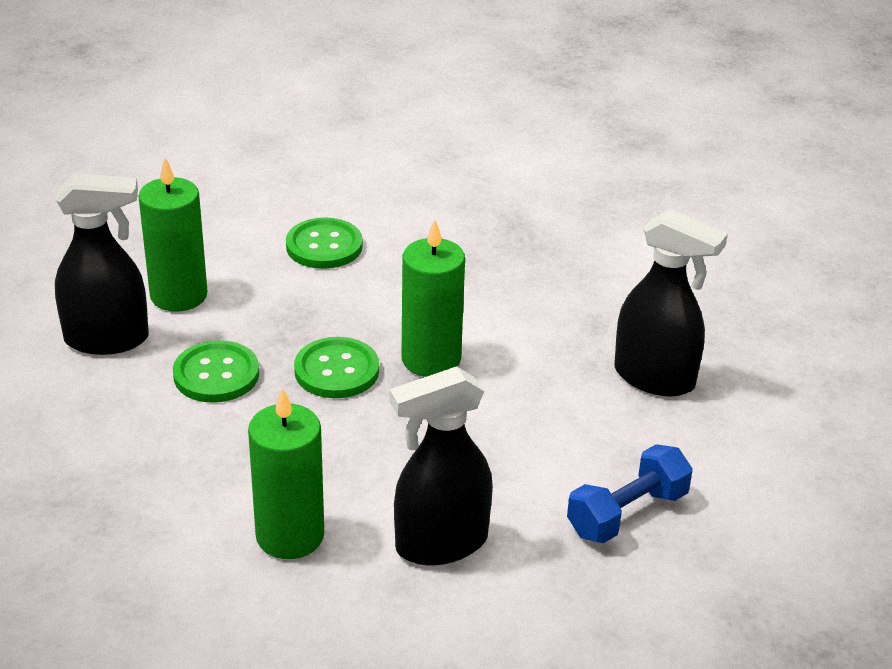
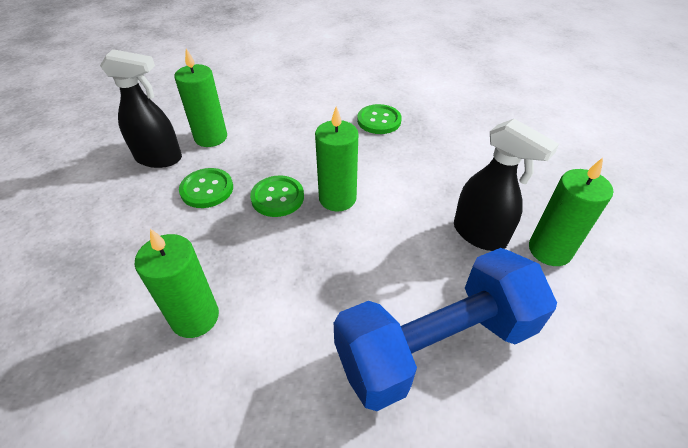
camera: 15 degrees right, 10 degrees up
green button [286,217,363,269] -> green button moved to [357,104,402,134]
black spray bottle [389,366,493,565] -> none
blue dumbbell [567,444,693,543] -> blue dumbbell [334,248,557,411], size x2.04
none -> green candle [529,158,613,266]

